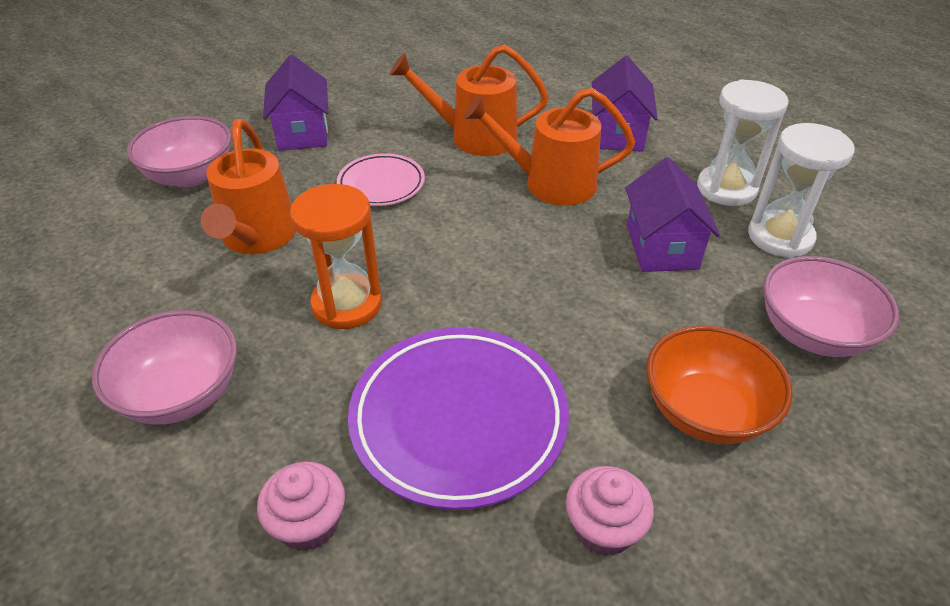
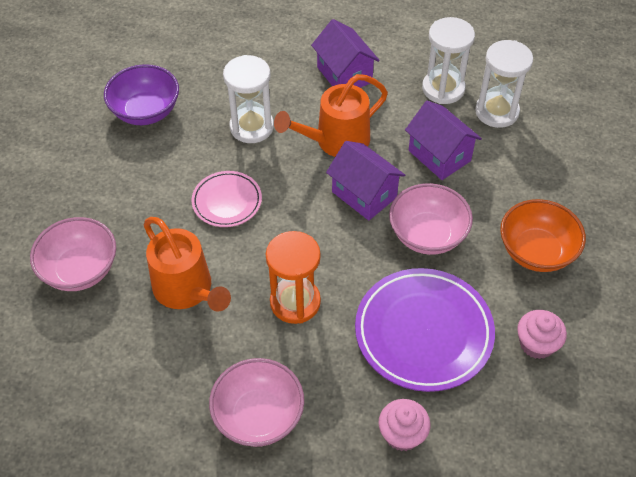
camera: 35 degrees left, 10 degrees up
purple house [263,55,328,151] -> purple house moved to [326,141,405,221]
orange watering can [389,45,549,156] -> white hourglass [223,55,274,143]
pink bowl [763,256,899,357] -> pink bowl moved to [389,183,473,255]
none -> purple bowl [104,64,179,125]

